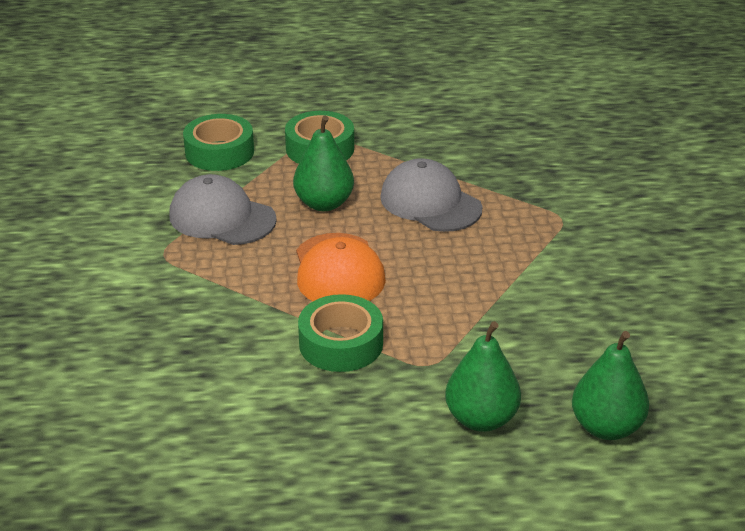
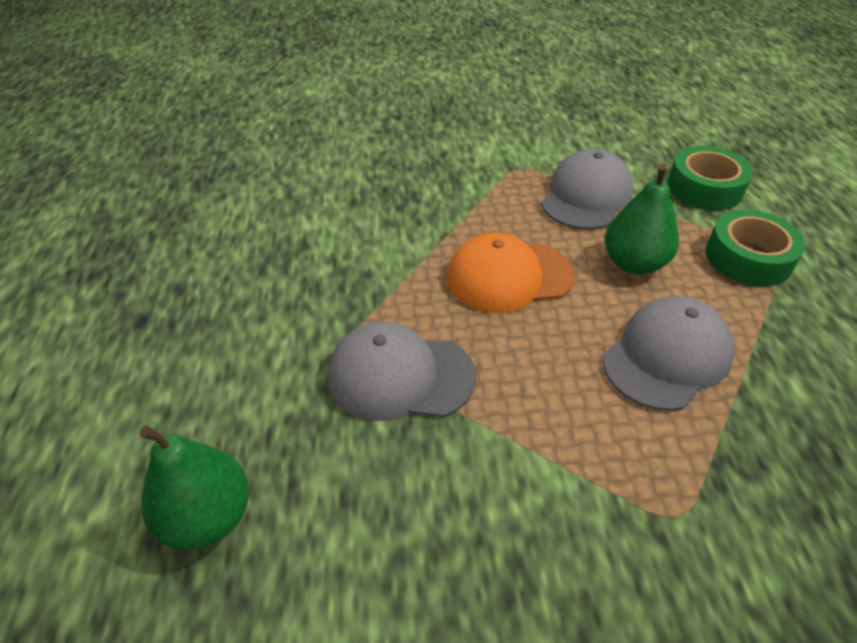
camera: 90 degrees right, 10 degrees up
green tape [298,294,383,372] -> none
green pear [445,321,521,432] -> none
none -> grey cap [327,321,476,421]

